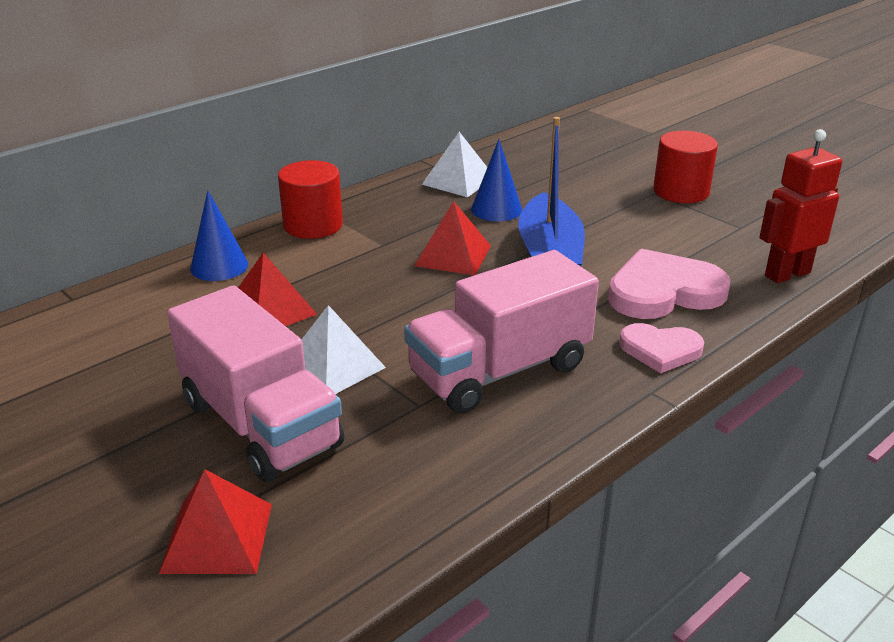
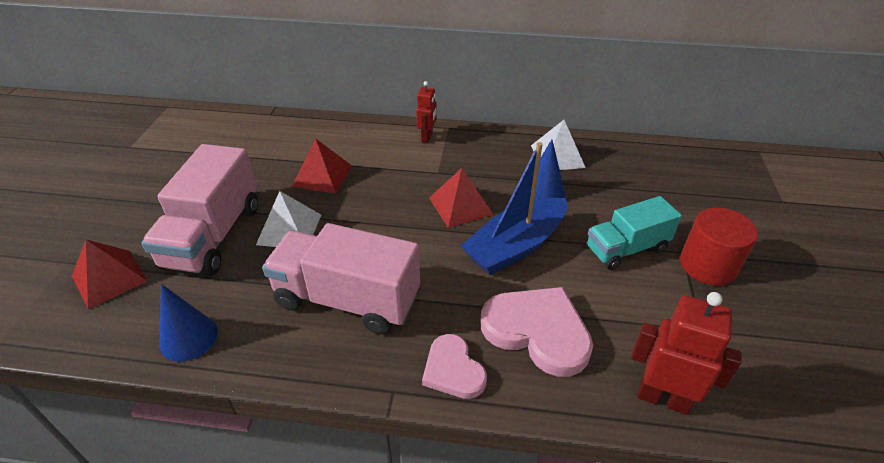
camera: 50 degrees right, 10 degrees up
blue cone [190,191,248,281] -> blue cone moved to [159,284,218,362]
red cylinder [278,160,343,239] -> red robot [416,81,437,143]
none -> turquoise truck [587,196,682,270]

